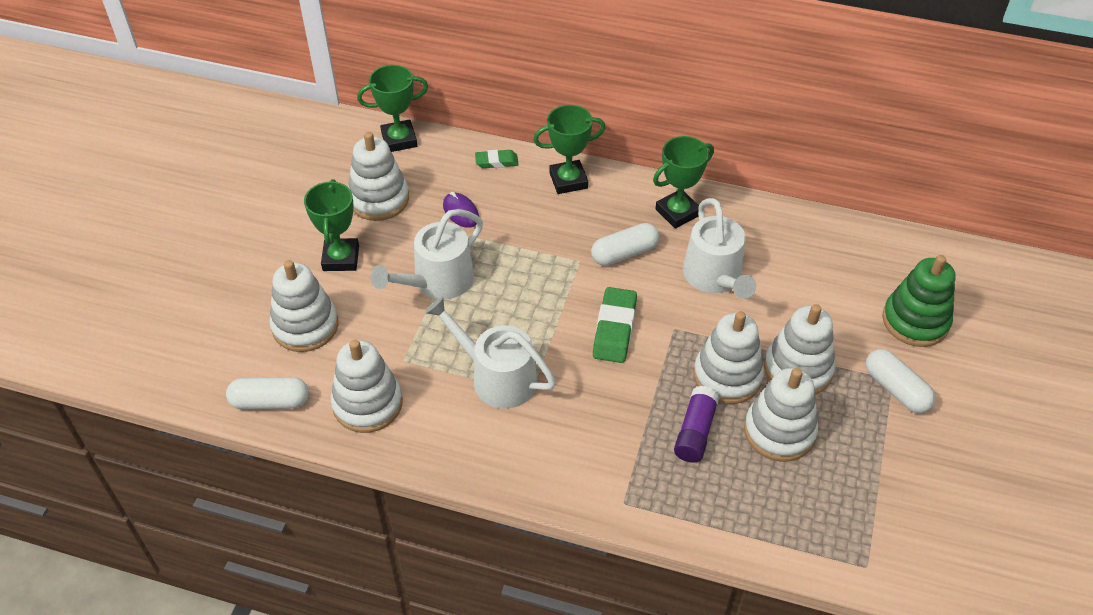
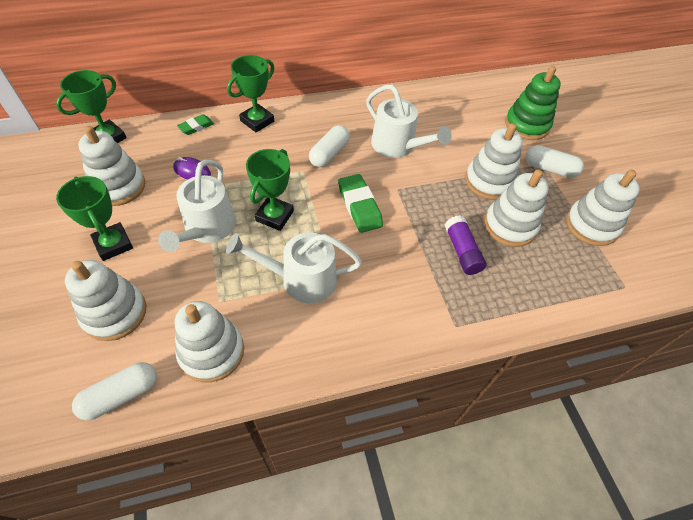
camera: 35 degrees left, 5 degrees up
green trophy [653,136,714,228] -> green trophy moved to [246,149,294,231]
white stacking toy [694,311,764,404] -> white stacking toy moved to [566,170,640,246]

